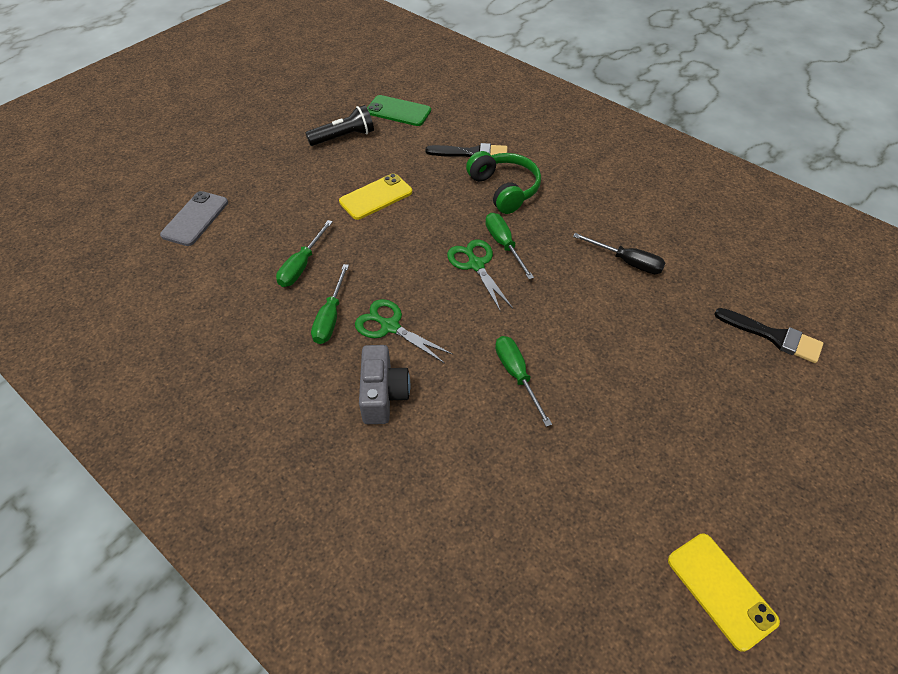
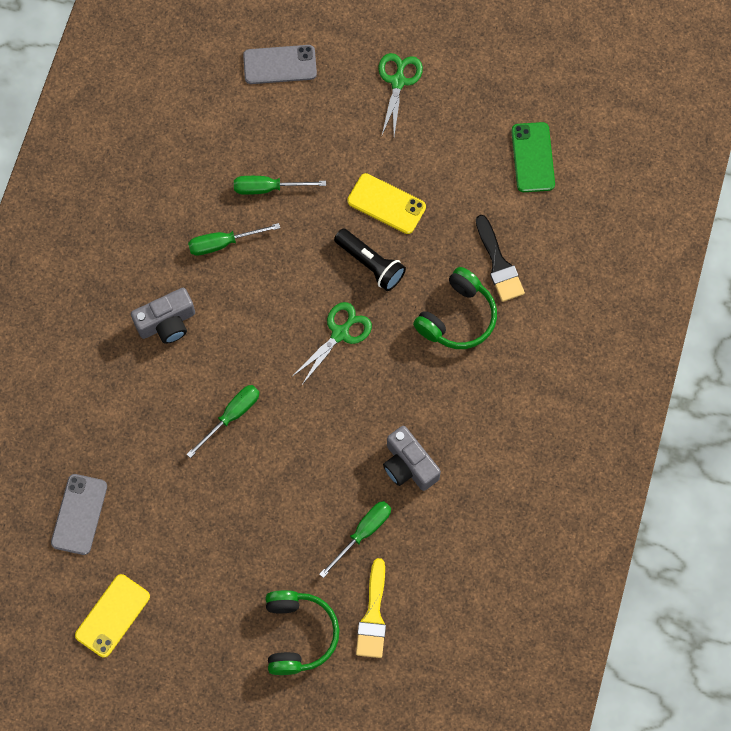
camera: 65 degrees right, 20 degrees up
black flashlight [306,105,374,146] -> black flashlight moved to [334,229,406,291]
green scissors [355,299,452,364] -> green scissors moved to [379,53,423,136]
green screwdriver [485,213,534,279] -> green screwdriver moved to [319,501,391,578]
black screwdriver [573,233,665,274] -> grey camera [383,426,441,491]
black brush [714,308,823,363] -> yellow brush [356,558,386,658]
none -> grey phone [51,474,107,555]
none -> green headphones [266,590,339,675]

